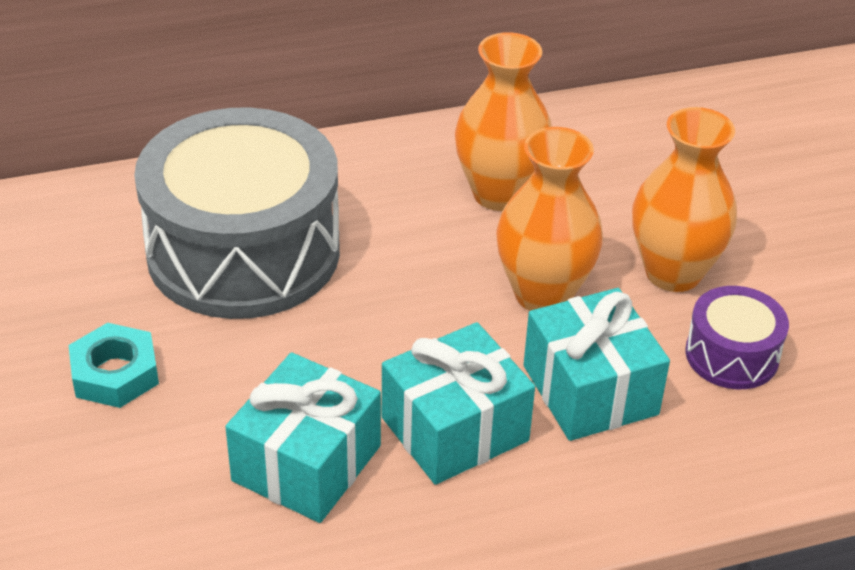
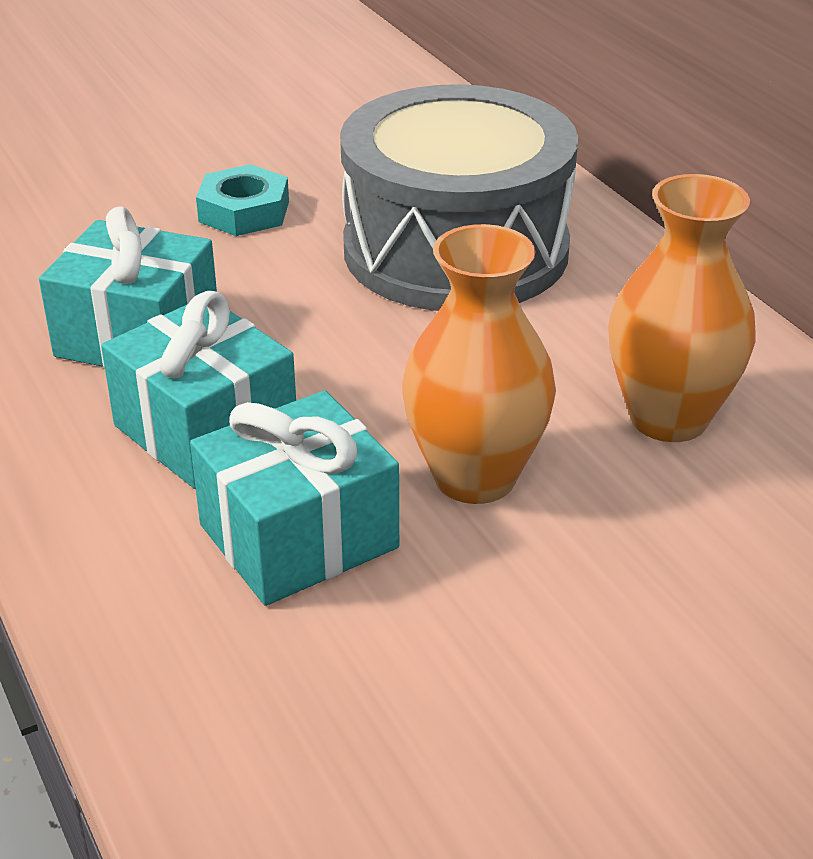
camera: 80 degrees right, 5 degrees down
orange vase [632,107,737,292] -> none
purple drum [685,286,789,389] -> none

